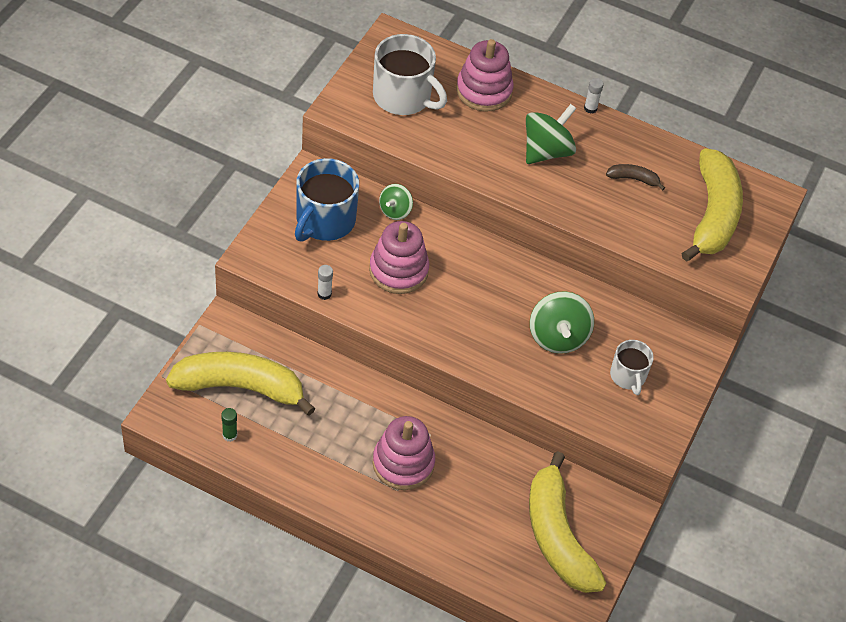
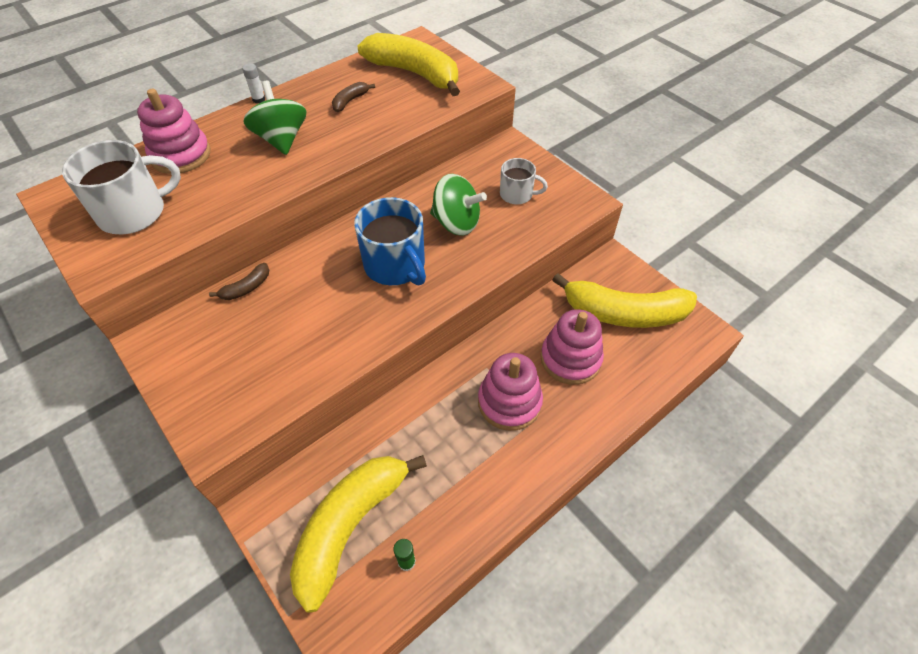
camera: 60 degrees left, 0 degrees up
blue mug [295,158,359,241] -> blue mug moved to [354,197,426,285]
white glue stick [317,265,333,300] -> none
pink stacking toy [369,221,429,294] -> pink stacking toy moved to [540,309,604,385]
green spinning top [379,184,413,220] -> brown banana [209,263,269,300]

